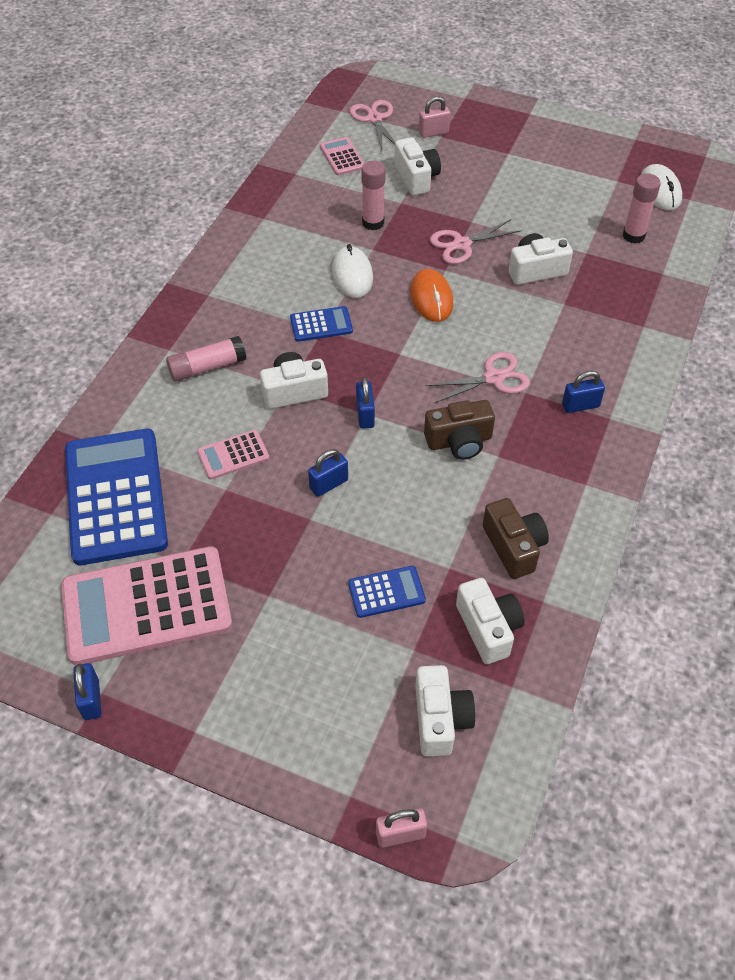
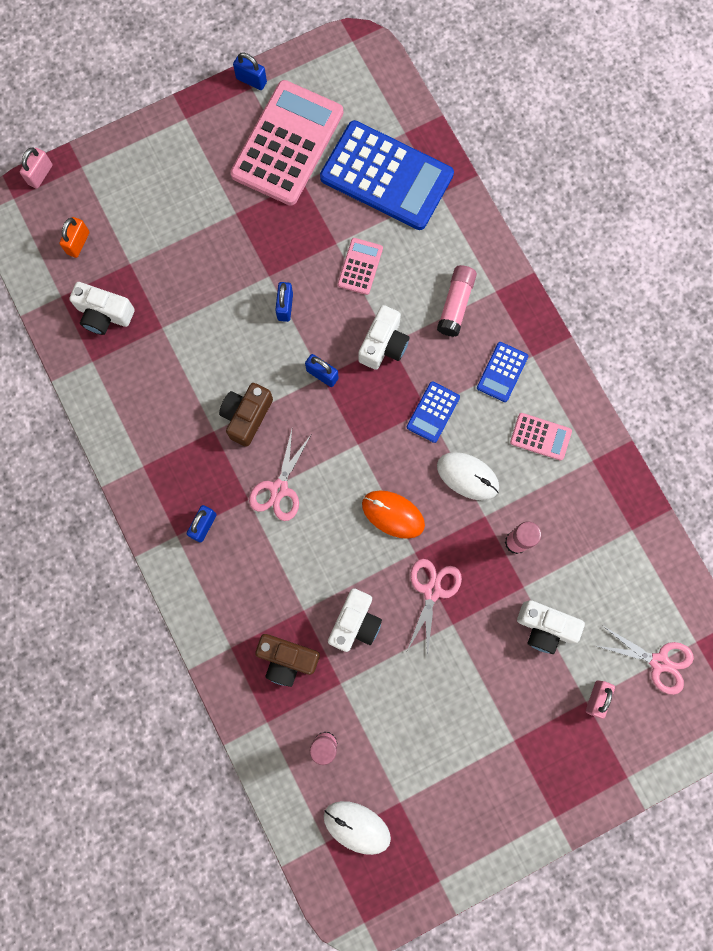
camera: 130 degrees right, 25 degrees up
pink calculator [320,137,364,175] -> pink calculator moved to [510,413,572,461]
blue calculator [348,566,426,618] -> blue calculator moved to [477,342,528,402]
white camera [415,665,476,756] -> orange padlock [59,217,89,258]
brown camera [483,498,549,579] -> brown camera moved to [255,634,320,687]

